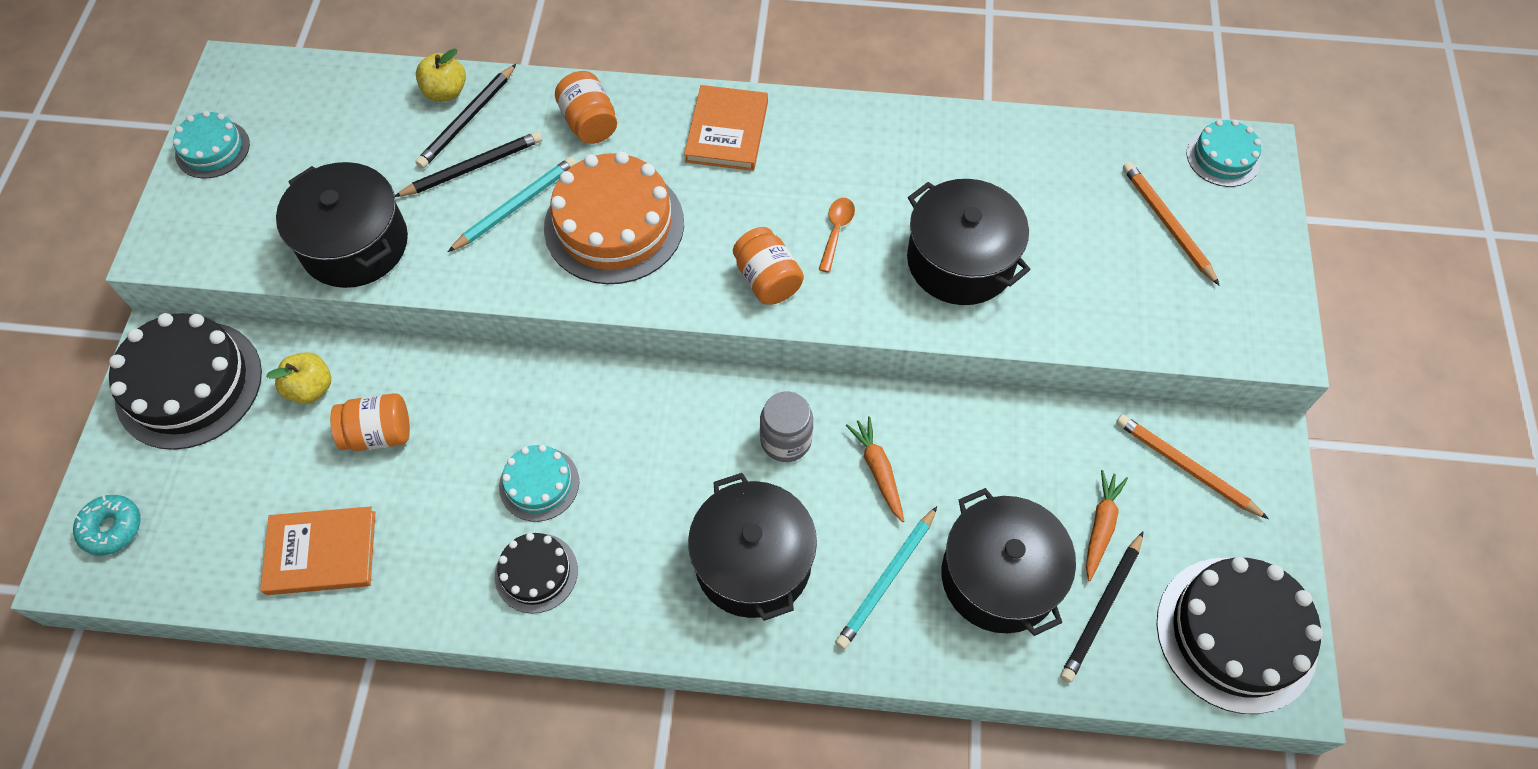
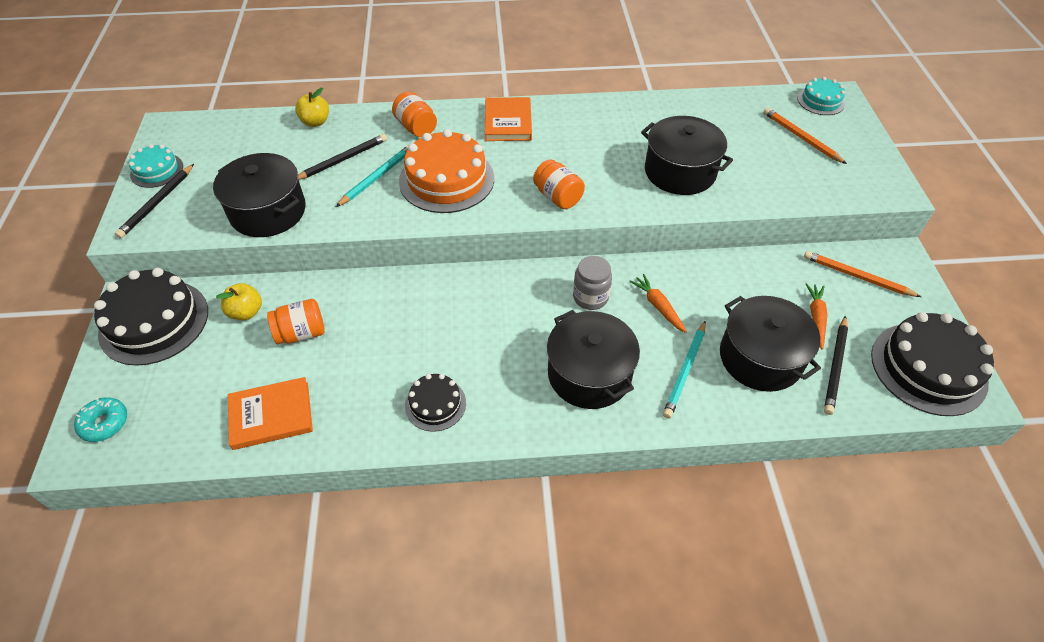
camera: 10 degrees left, 10 degrees down
black pencil [415,64,516,169] -> black pencil moved to [115,164,194,239]
turquoise cake [499,445,579,522] -> none
orange spoon [818,198,855,273] -> none

